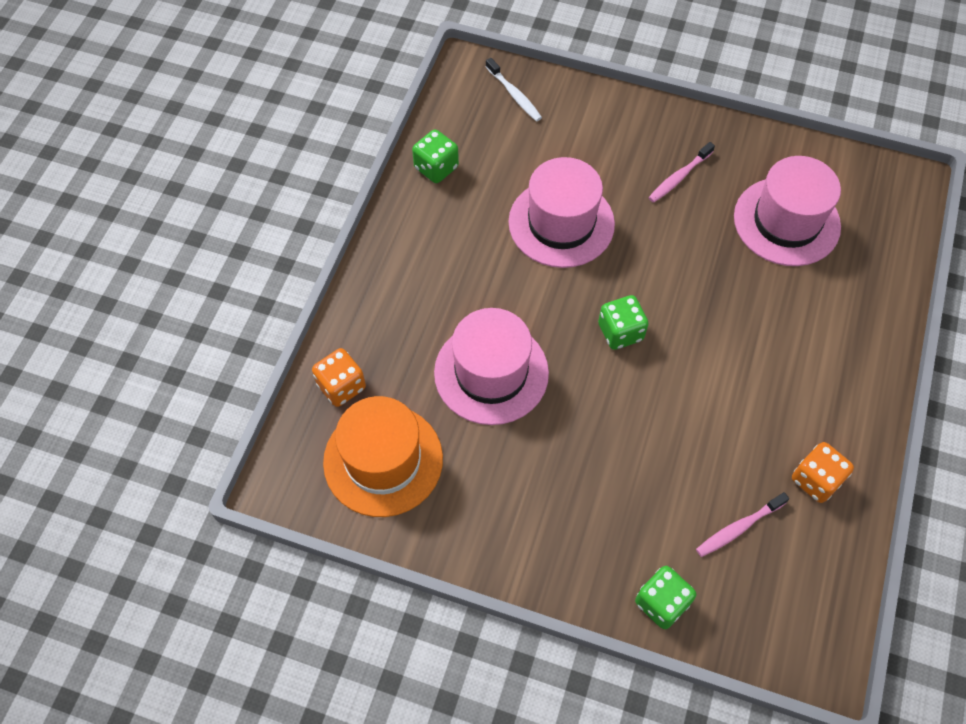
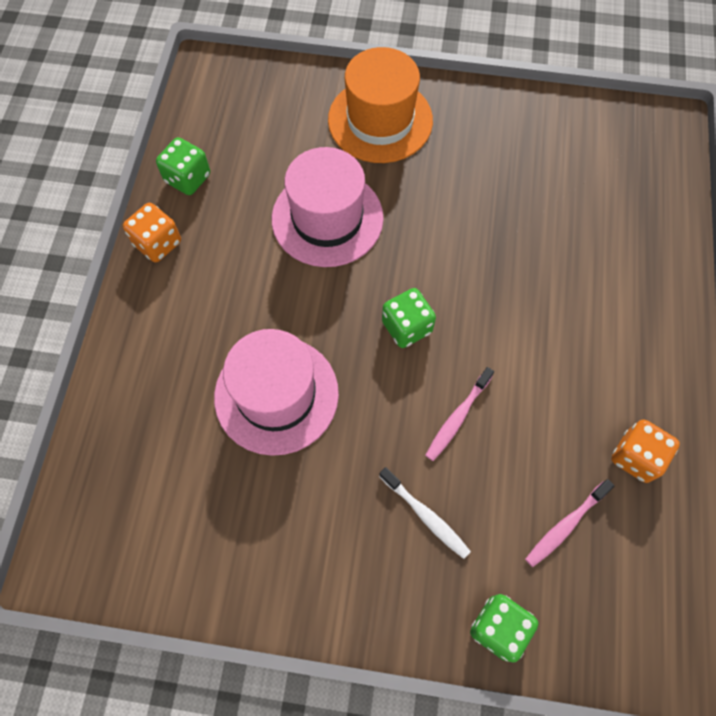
camera: 10 degrees left, 5 degrees up
orange dice [312,348,366,407] -> orange dice moved to [123,203,181,262]
orange hat [323,396,443,517] -> orange hat moved to [328,47,433,163]
white toothbrush [486,58,542,122] -> white toothbrush moved to [379,467,471,559]
pink toothbrush [648,142,715,203] -> pink toothbrush moved to [425,367,494,461]
pink hat [734,156,841,266] -> none

